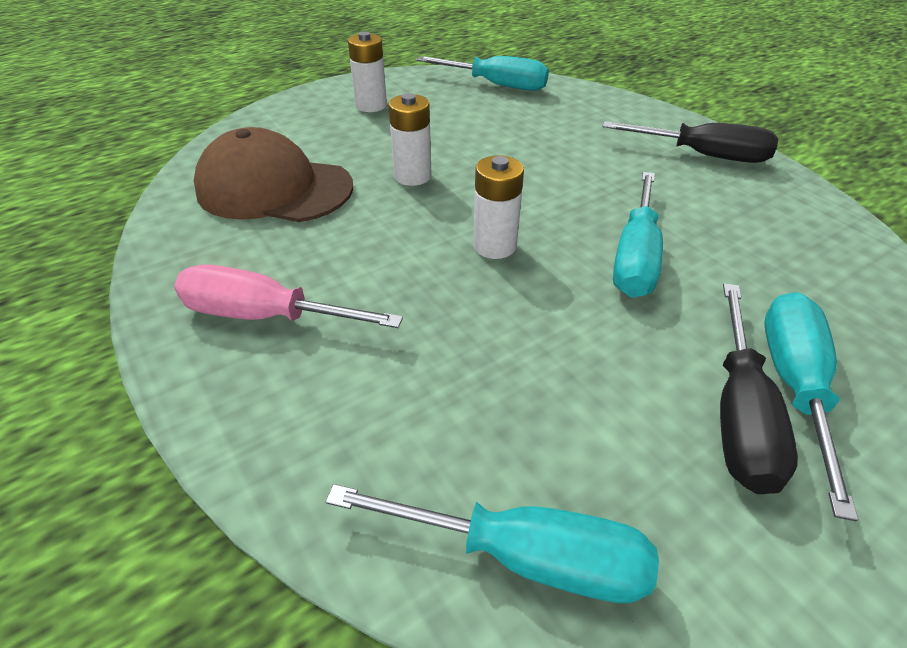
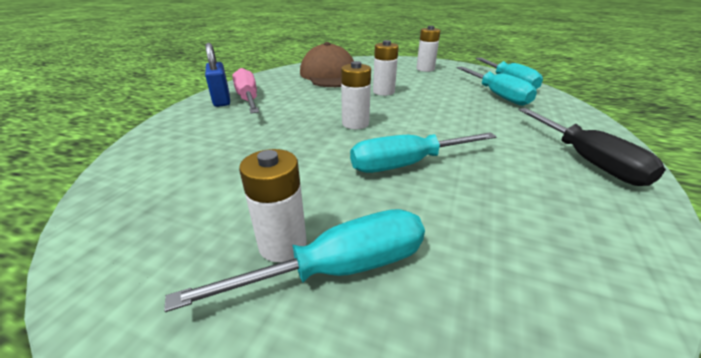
camera: 55 degrees right, 10 degrees down
turquoise screwdriver [326,484,659,603] -> turquoise screwdriver moved to [457,67,537,106]
black screwdriver [720,283,798,494] -> white battery [239,149,307,262]
none -> blue padlock [205,43,230,107]

